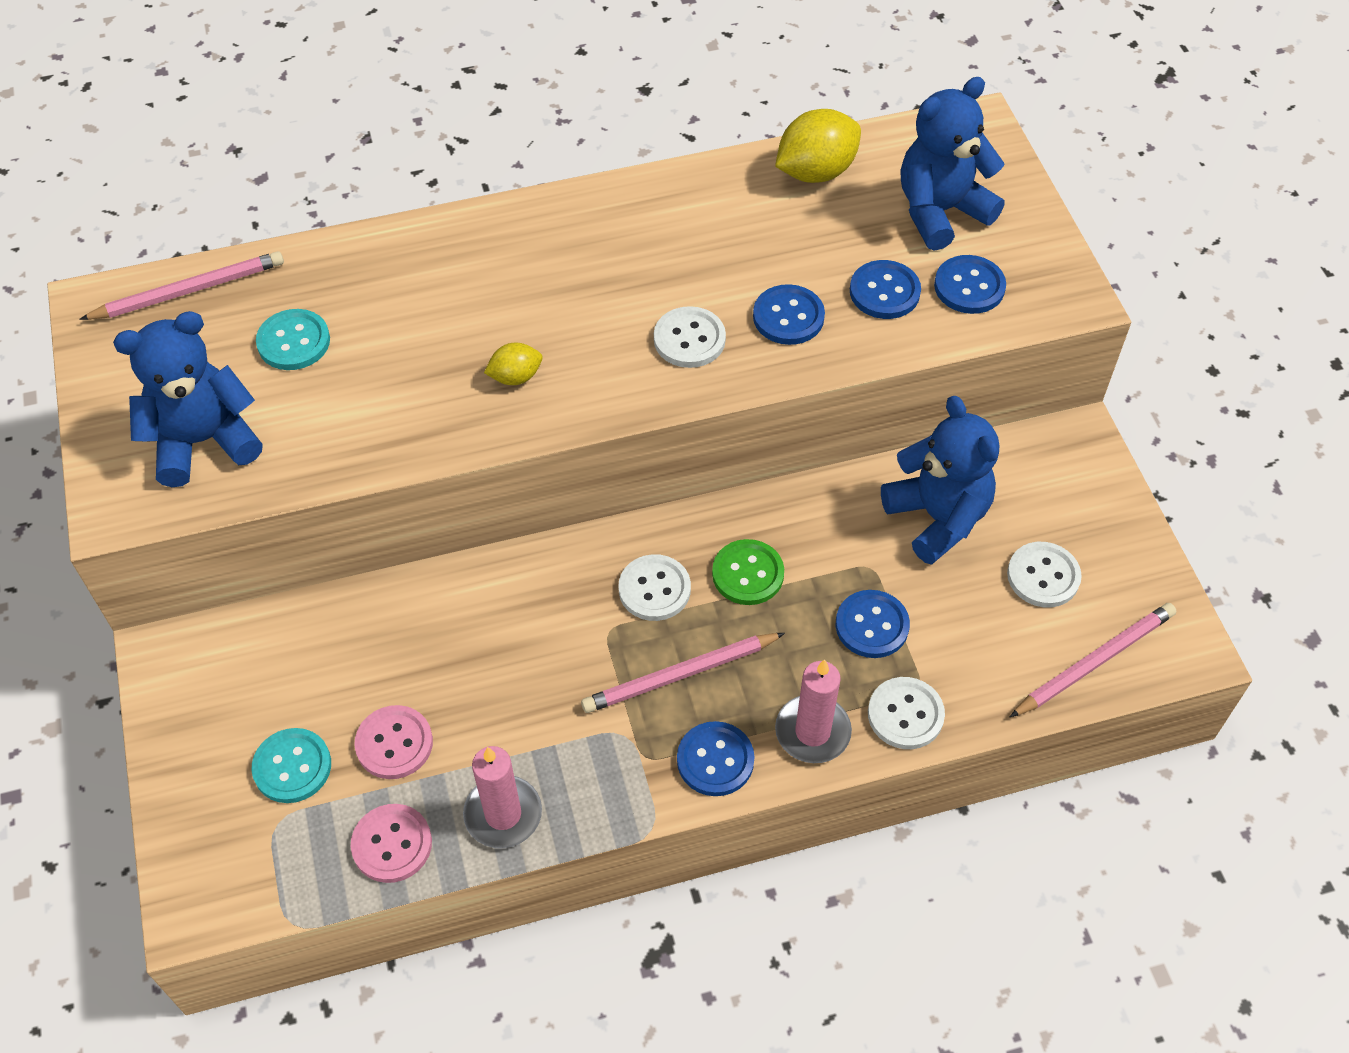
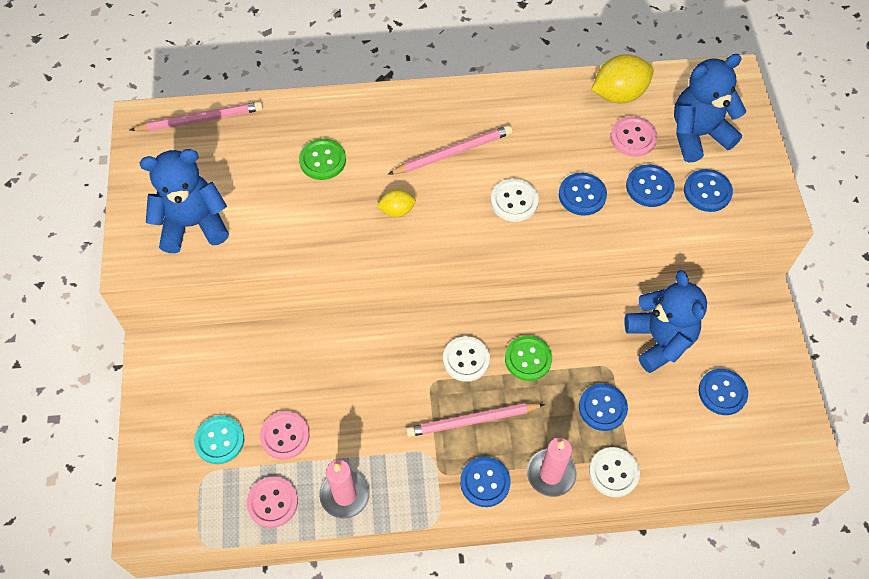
camera: 10 degrees right, 5 degrees up
turquoise button [256,309,330,370] -> none
white button [1007,542,1082,607] -> blue button [699,369,748,415]
pink pencil [1010,603,1176,717] -> pink pencil moved to [388,125,512,175]
none -> green button [299,139,346,180]
none -> pink button [610,116,657,157]

